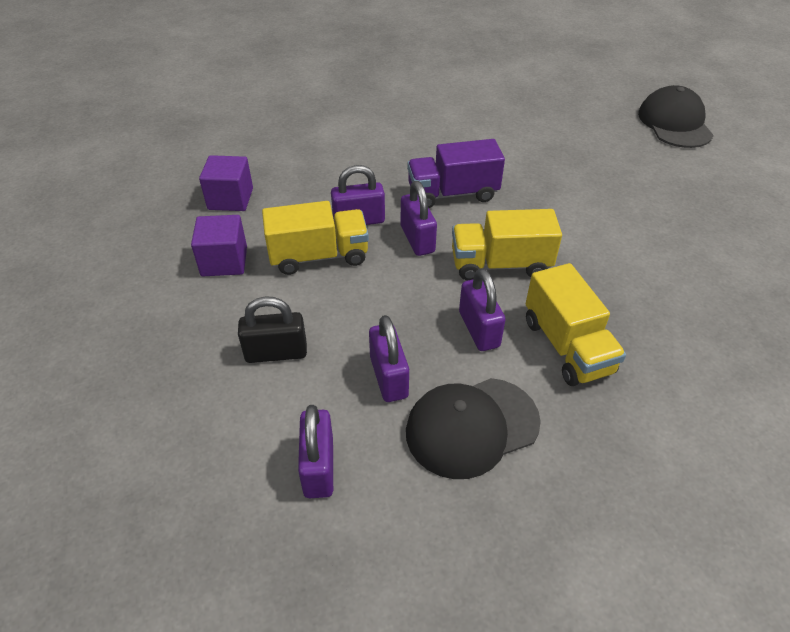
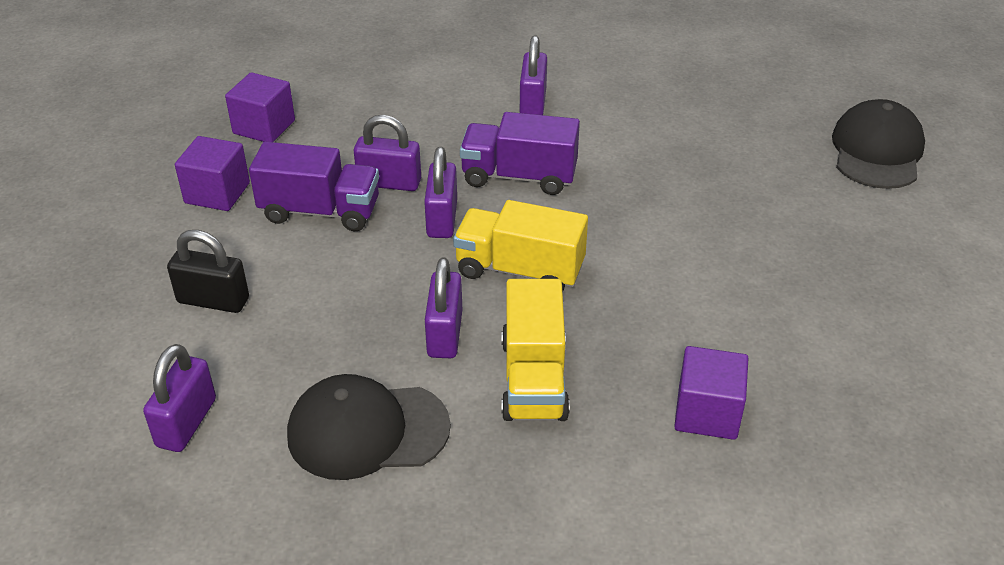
camera: 20 degrees right, 5 degrees down
yellow truck [262,201,369,275] -> purple truck [249,142,379,231]
purple padlock [369,315,409,402] -> purple padlock moved to [520,35,547,115]
none -> purple cube [674,346,748,440]

